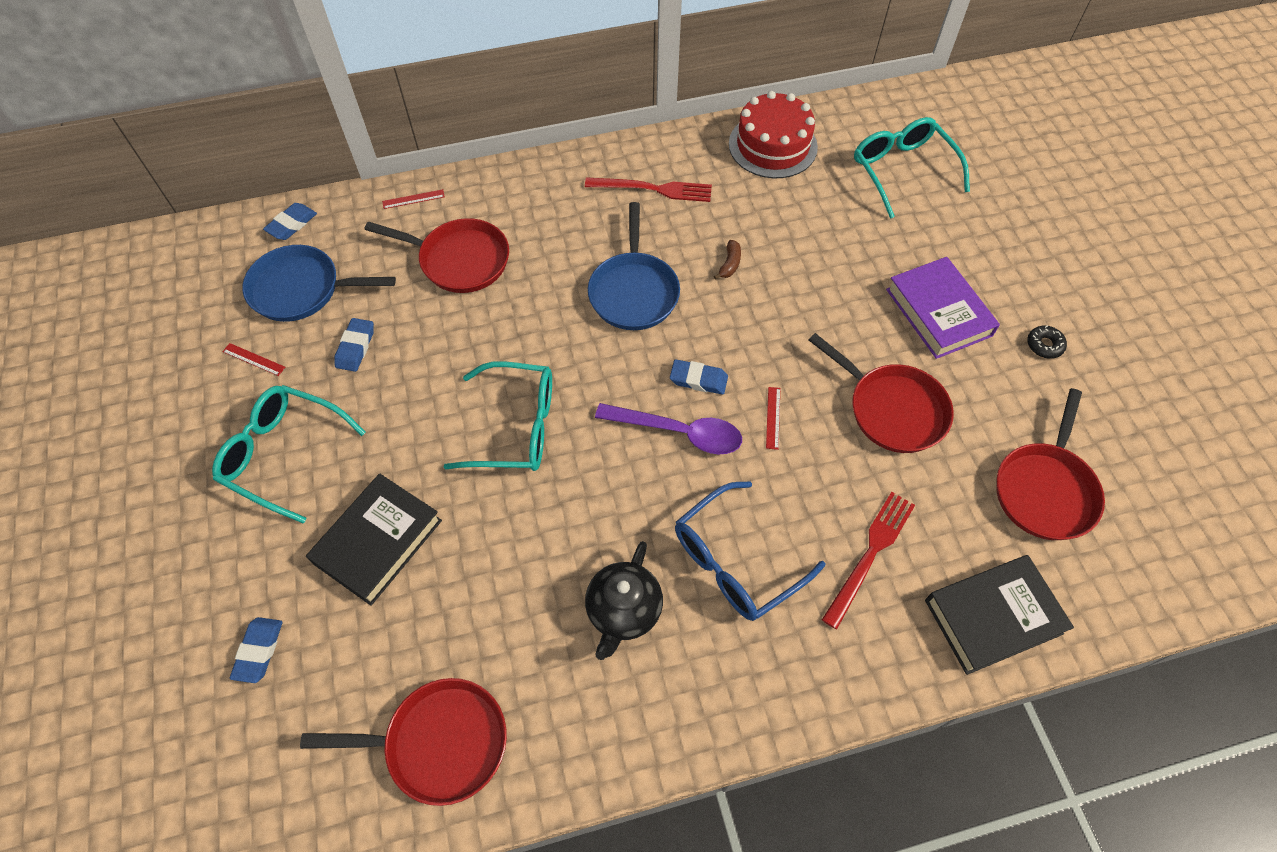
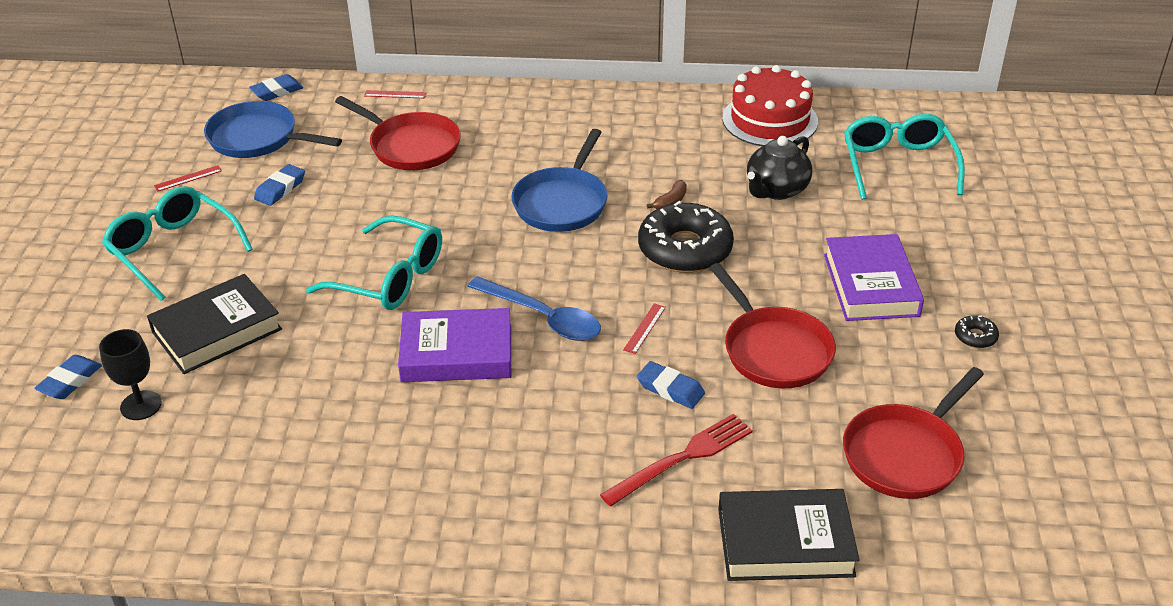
camera: 20 degrees right, 20 degrees down
red ruler [222,343,285,376] -> red ruler turned 75 degrees counterclockwise [154,165,222,192]
red pan [300,678,507,806] -> none
red fork [585,177,712,202] -> none
black teapot [585,541,663,660] -> black teapot moved to [747,136,812,200]
purple spoon [595,403,742,454] -> blue spoon [467,276,601,341]
blue eraser [670,360,728,394] -> blue eraser moved to [637,361,705,409]
blue glasses [675,481,825,621] -> none
none -> black goblet [99,329,162,420]
none -> purple book [398,308,511,382]
none -> black donut [638,201,734,273]

